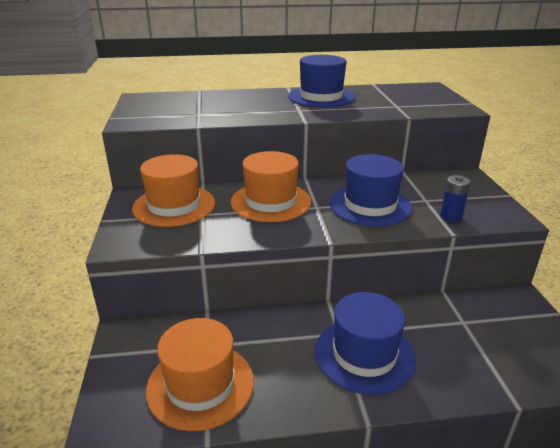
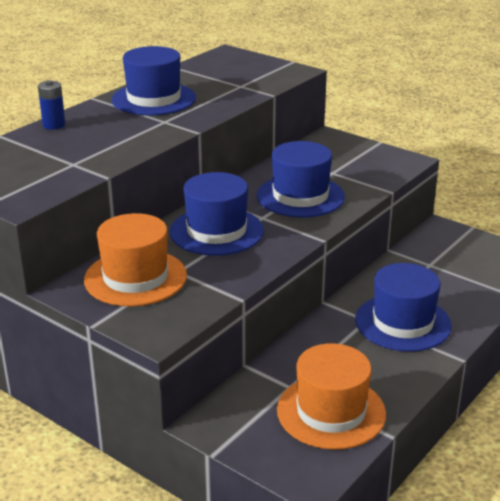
camera: 45 degrees left, 0 degrees up
orange hat [231,151,311,222] -> blue hat [170,172,264,256]
blue battery [440,175,470,222] -> blue battery moved to [38,80,66,130]

